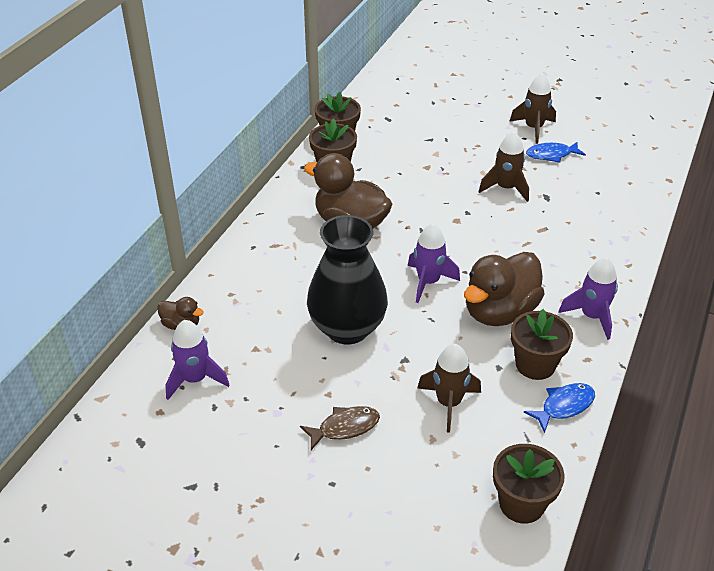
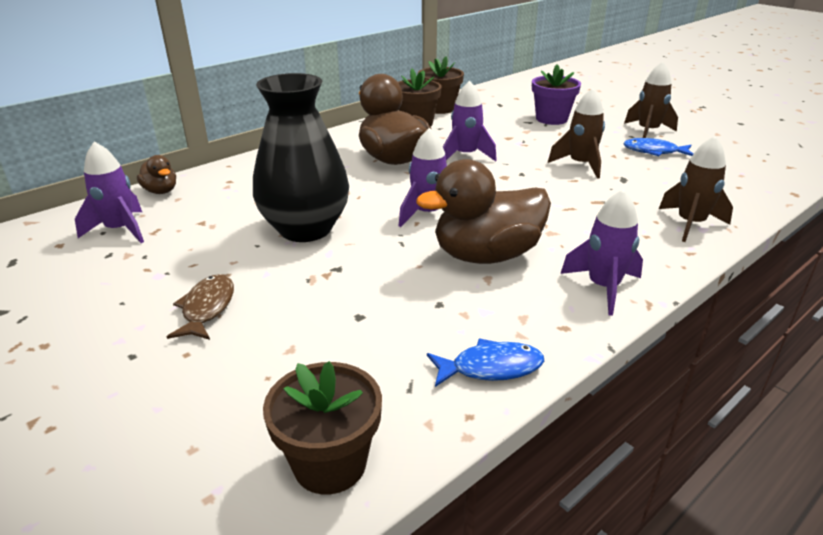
camera: 25 degrees right, 10 degrees down
brown fish [300,406,380,450] -> brown fish turned 90 degrees counterclockwise [167,274,234,340]
brown rocket [418,344,481,433] -> brown rocket moved to [659,136,733,242]
brown flower pot [511,309,573,380] -> none
none -> purple rocket [443,81,497,161]
none -> purple flower pot [532,64,581,125]

